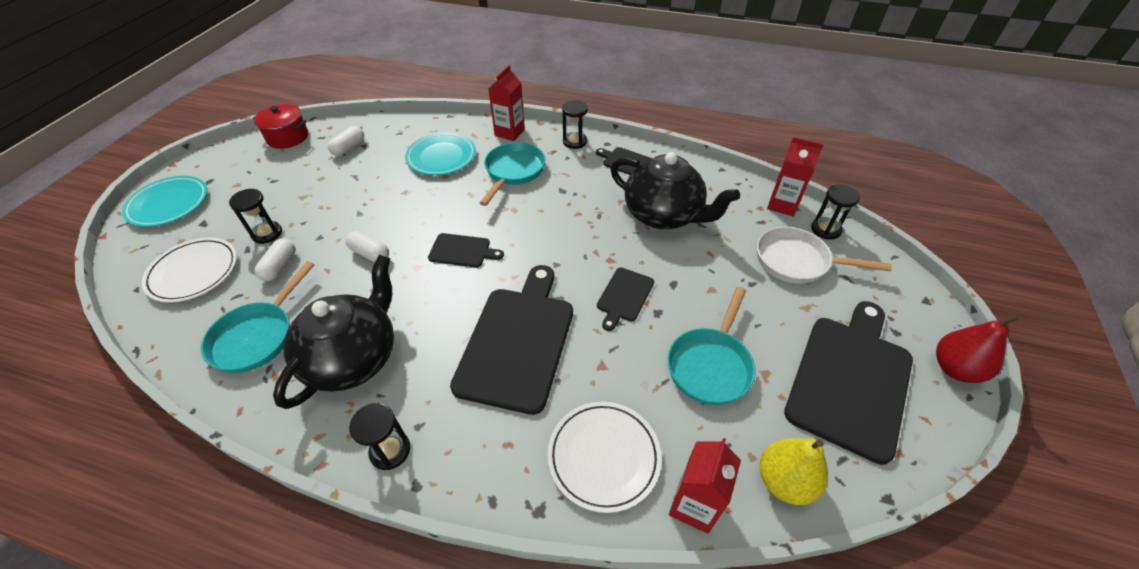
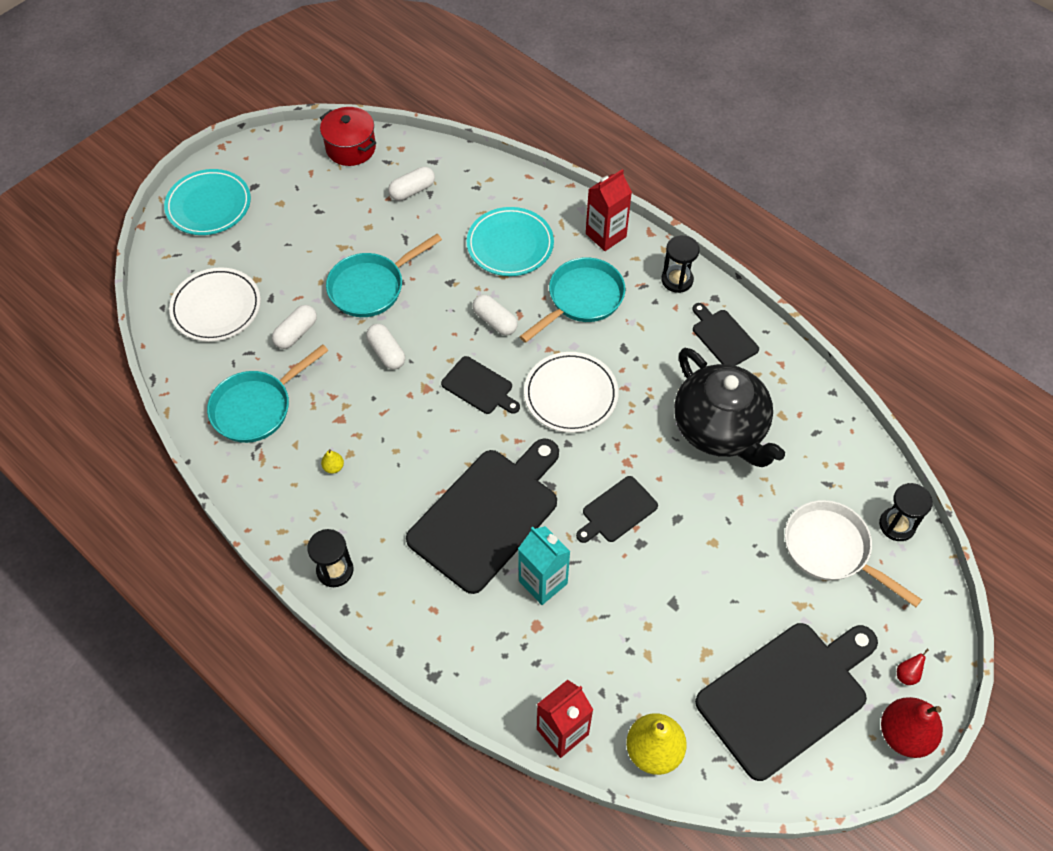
camera: 25 degrees right, 10 degrees up
black hourglass [229,189,282,244] -> none
black teapot [273,255,394,409] -> yellow pear [321,449,344,474]
white plate [548,402,662,513] -> white plate moved to [524,352,619,433]
turquoise pan [667,287,755,405] -> turquoise pan moved to [326,234,442,317]
red carton [767,137,823,216] -> none
none -> white capsule [472,294,518,335]
none -> turquoise carton [518,526,571,605]
none -> red pear [897,649,929,685]

